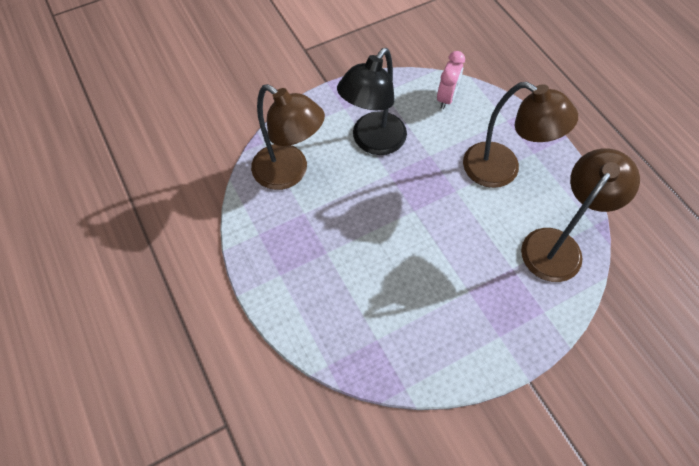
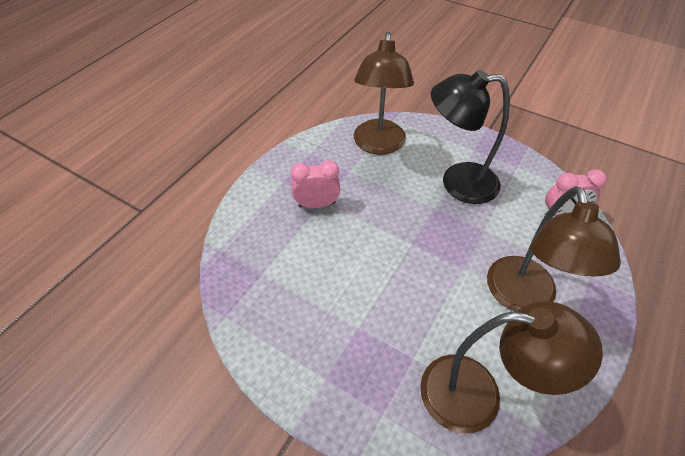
camera: 60 degrees right, 10 degrees down
none -> pink clock [290,160,340,208]

